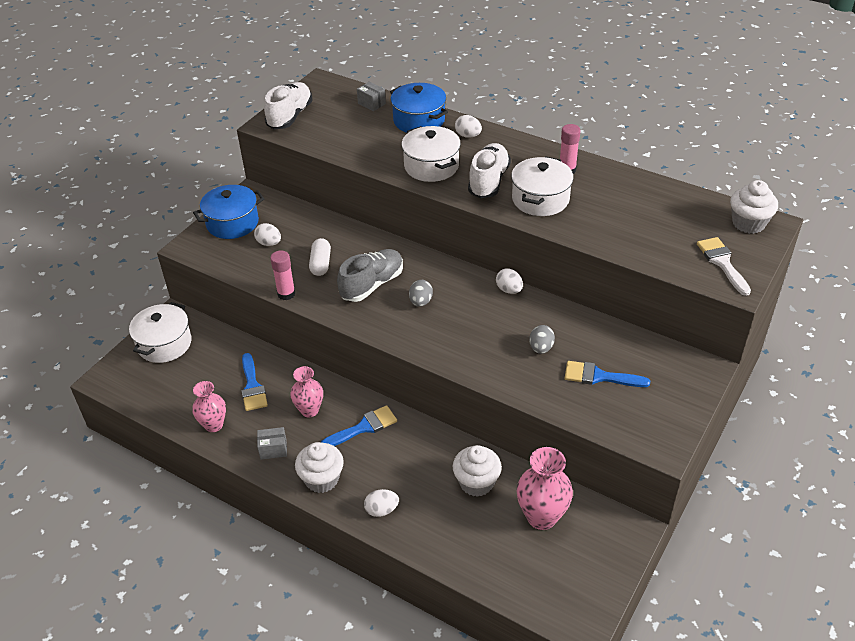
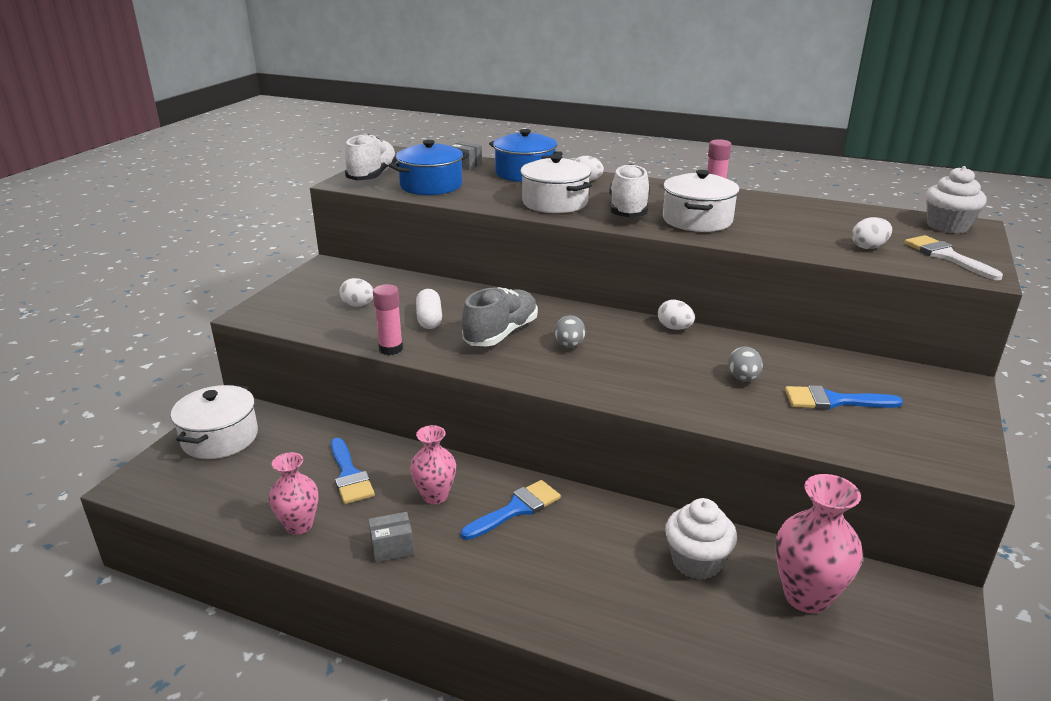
camera: 10 degrees left, 15 degrees down
blue pot [193,185,264,239] -> blue pot moved to [389,140,469,195]
white cupcake [295,442,344,493] -> none
white egg [364,489,399,517] -> white egg moved to [852,217,892,249]

